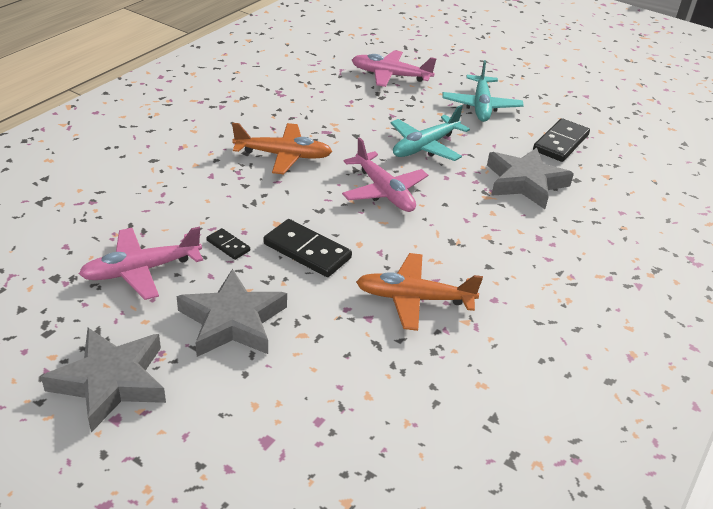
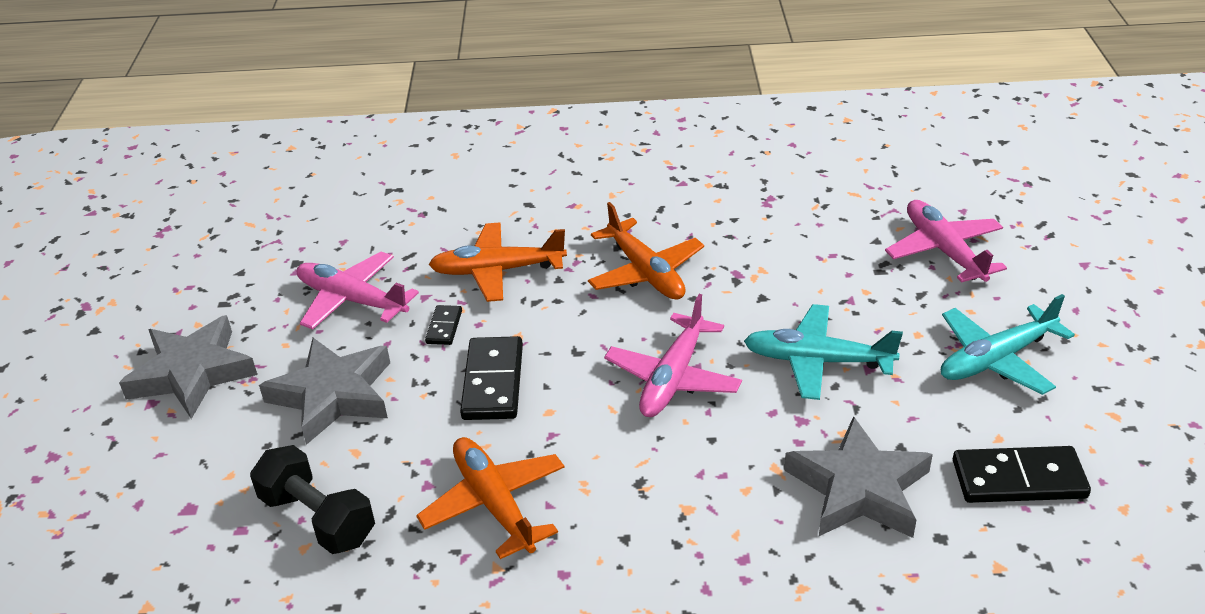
camera: 60 degrees right, 0 degrees up
none -> black dumbbell [250,445,375,554]
none -> orange plane [428,222,567,302]

